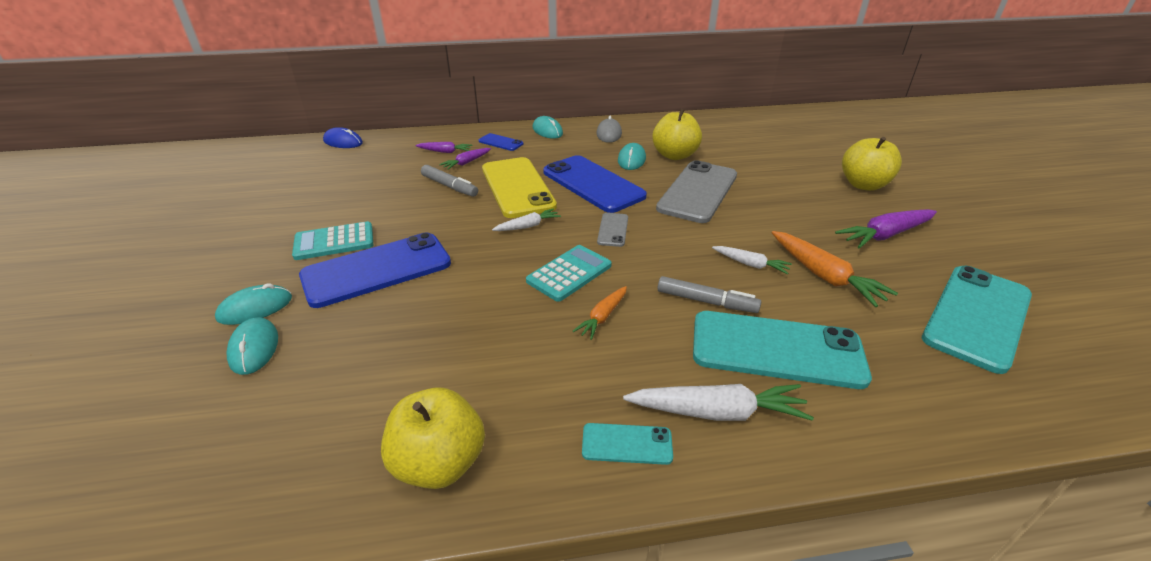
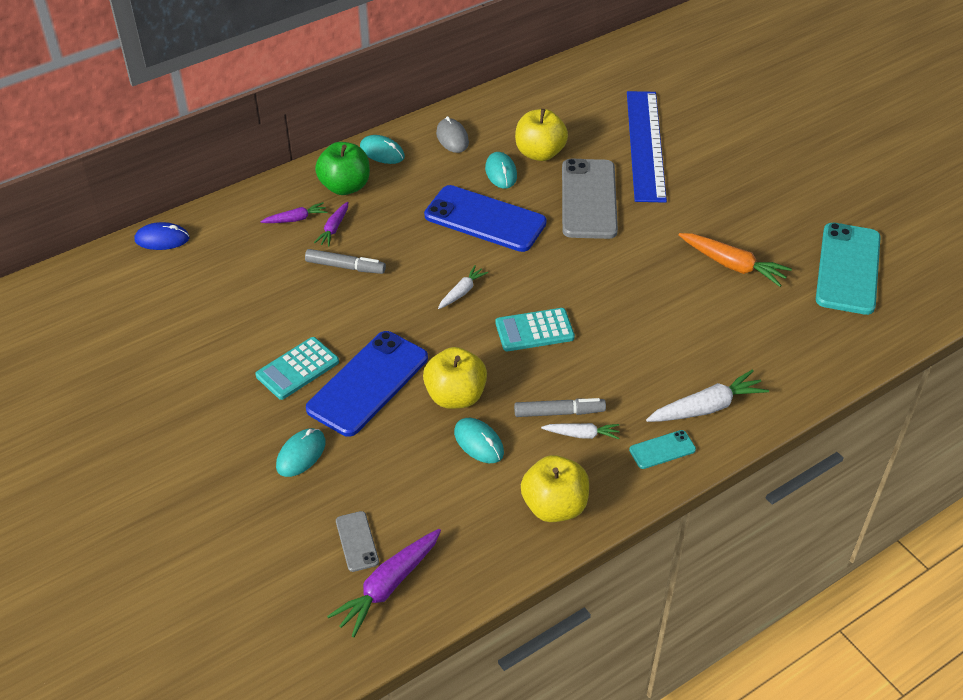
camera: 25 degrees left, 10 degrees up
turquoise mouse [226,317,278,375] -> turquoise mouse moved to [454,418,504,463]
blue phone [479,133,523,151] -> green apple [315,142,370,195]
yellow phone [482,157,557,218] -> none
turquoise calculator [526,245,612,302] -> turquoise calculator turned 120 degrees counterclockwise [495,308,575,351]
orange carrot [573,286,627,340] -> none
grey phone [597,213,628,247] -> grey phone moved to [336,511,379,572]
grey marker [657,276,761,313] -> grey marker moved to [514,398,606,417]
turquoise phone [693,311,872,389] -> none
white carrot [712,246,792,275] -> white carrot moved to [541,423,620,439]
purple carrot [835,209,937,249] -> purple carrot moved to [327,529,441,637]
yellow apple [842,137,902,191] -> yellow apple moved to [423,347,487,409]
none -> blue ruler [627,91,667,203]

